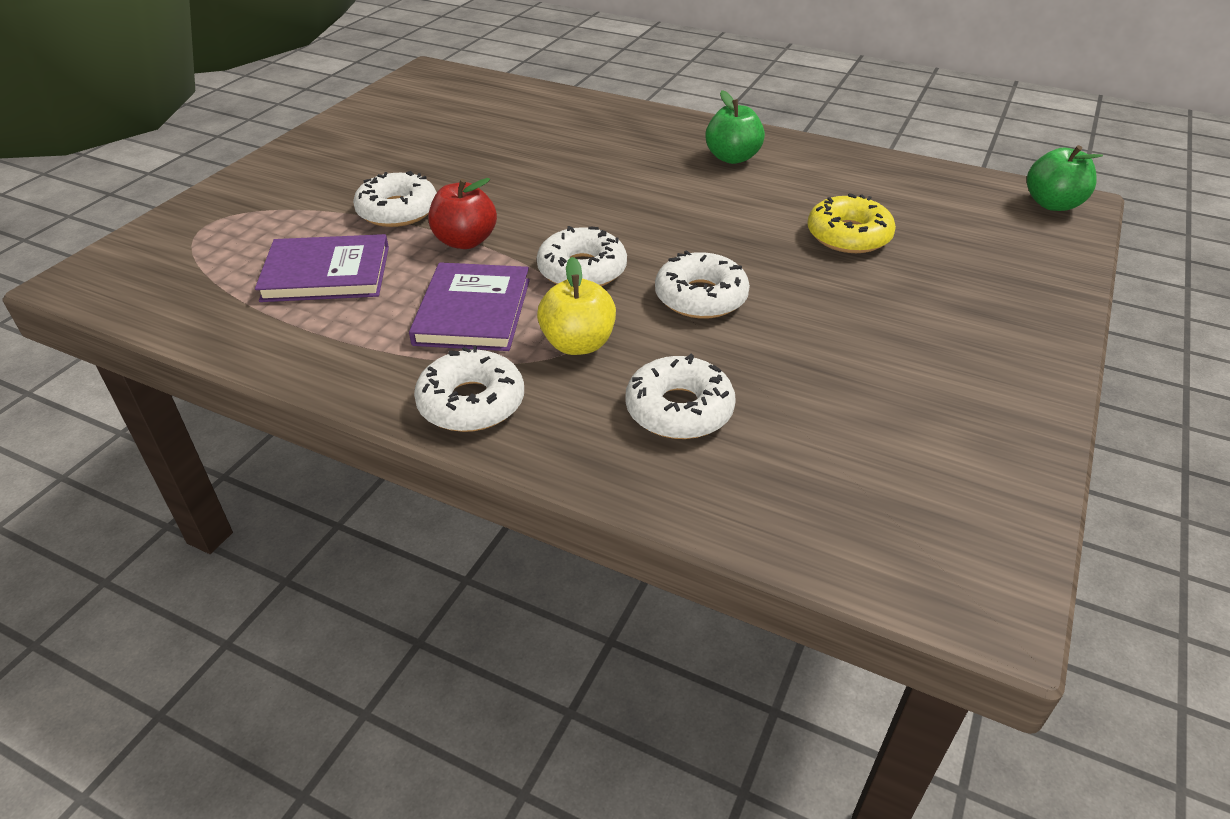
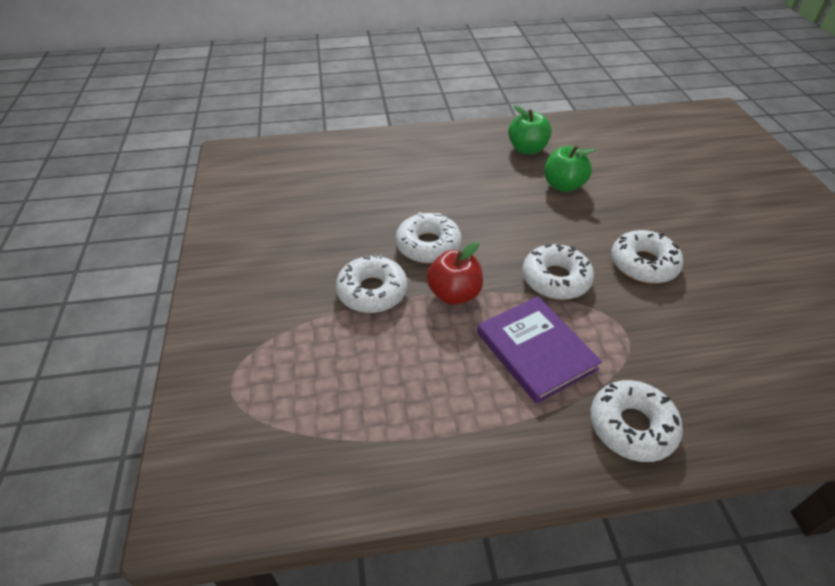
camera: 35 degrees left, 5 degrees up
purple book [255,234,389,302] -> none
yellow apple [537,257,616,355] -> none
white donut [625,354,736,439] -> white donut moved to [395,212,462,263]
yellow donut [807,193,896,253] -> none
green apple [1027,145,1103,211] -> green apple moved to [544,145,596,192]

